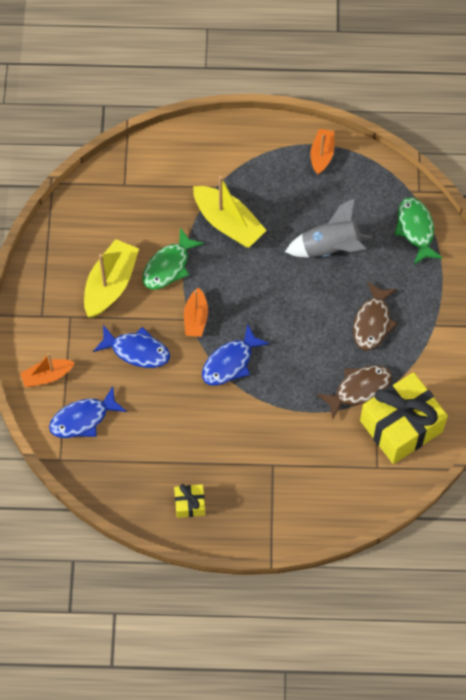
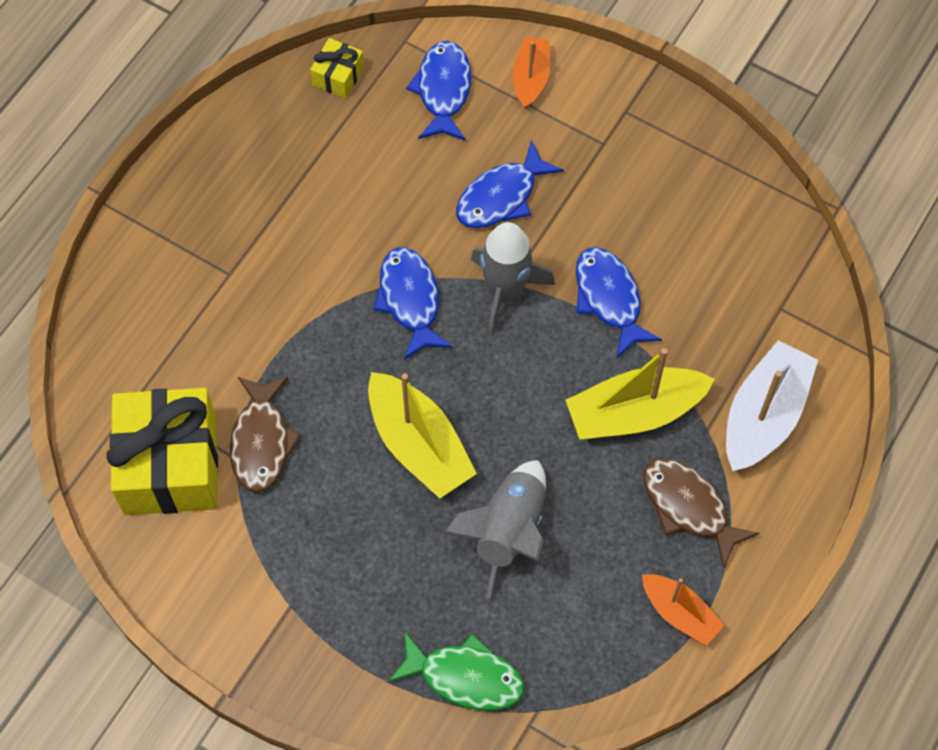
camera: 120 degrees right, 0 degrees up
yellow boat [84,239,139,318] -> yellow boat moved to [368,372,477,498]
green fish [142,227,204,290] -> blue fish [576,247,662,358]
yellow gift [174,484,205,518] -> yellow gift moved to [310,38,364,99]
orange boat [184,287,208,337] -> grey rocket [471,222,555,336]
brown fish [353,282,397,350] -> brown fish moved to [643,459,760,568]
none -> white boat [726,340,818,471]

